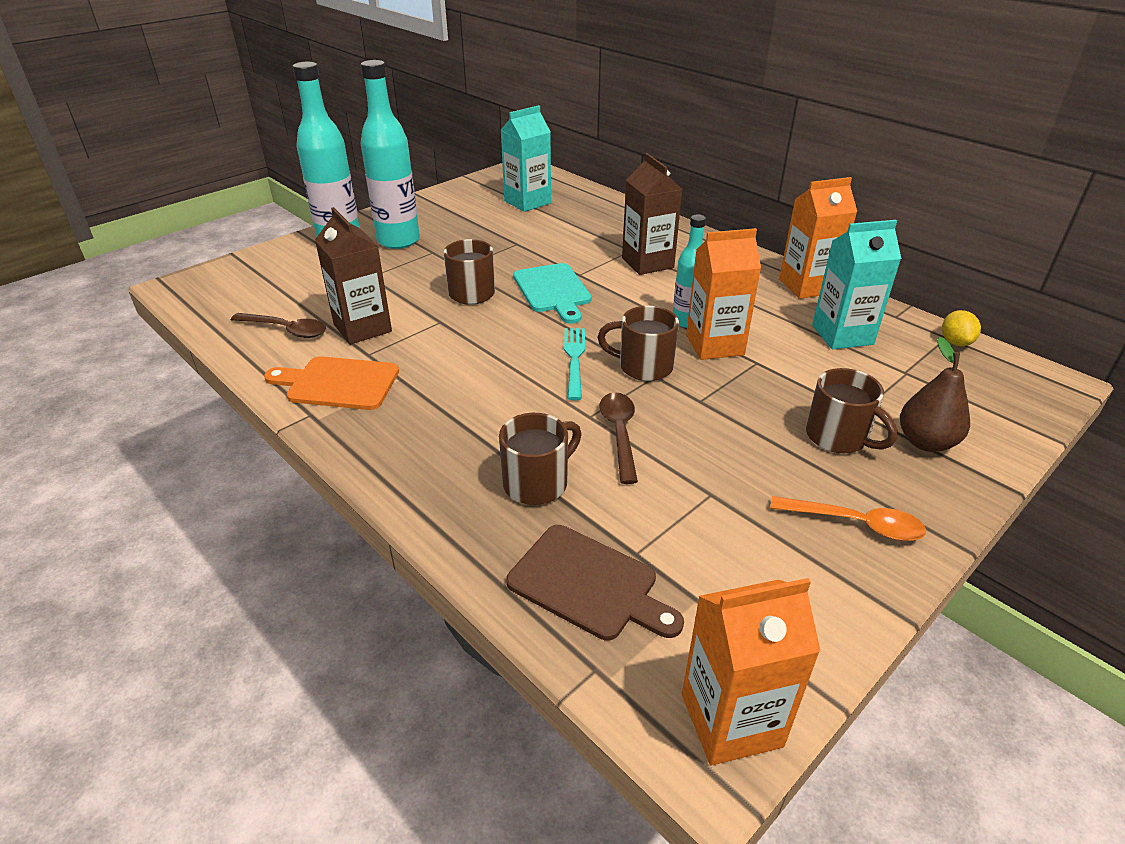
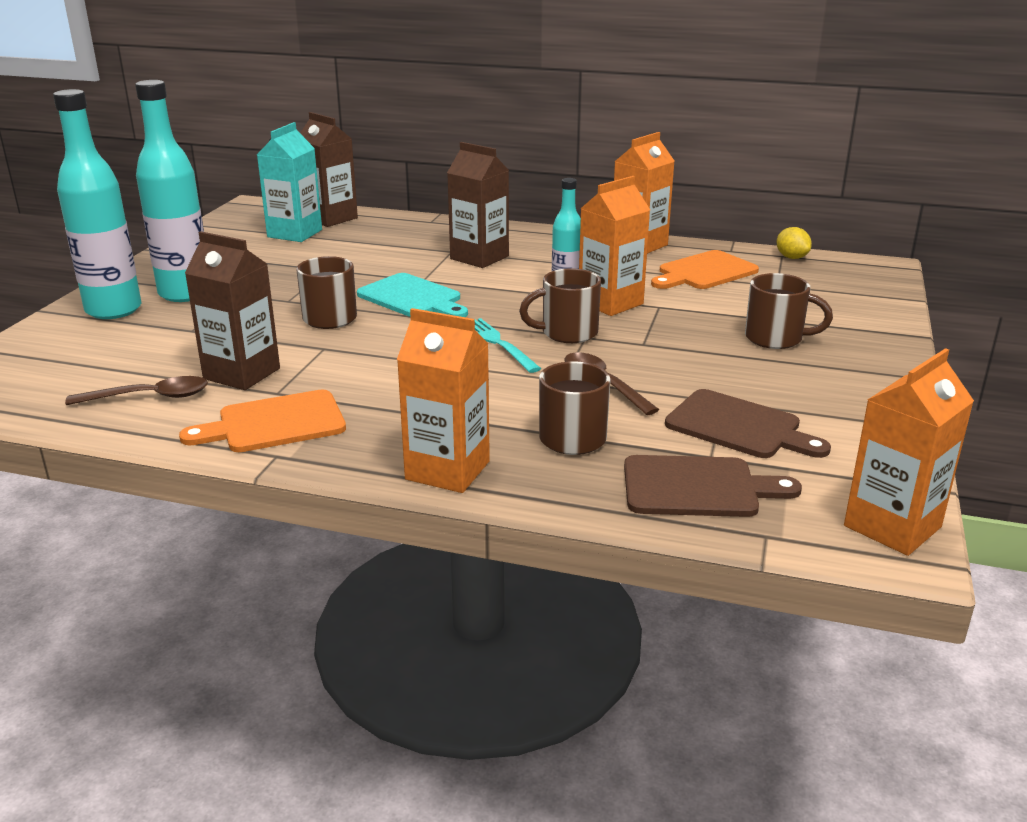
camera: 30 degrees left, 10 degrees down
orange spoon [770,496,926,541] -> none
turquoise carton [812,220,901,349] -> orange cutting board [651,250,759,289]
brown pear [900,337,970,452] -> none
none -> brown carton [300,112,358,227]
none -> orange carton [397,308,490,493]
none -> brown cutting board [665,389,831,458]

